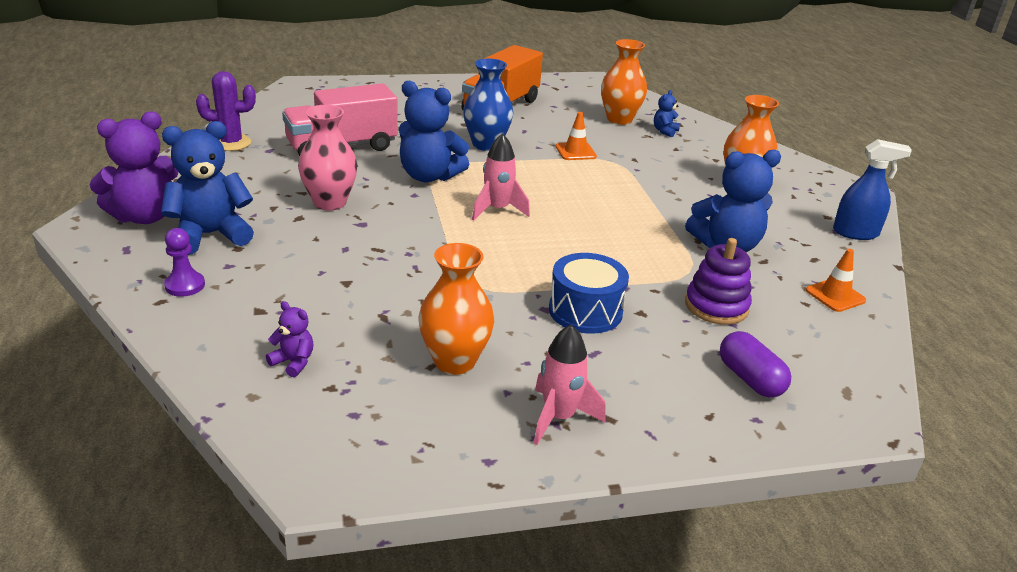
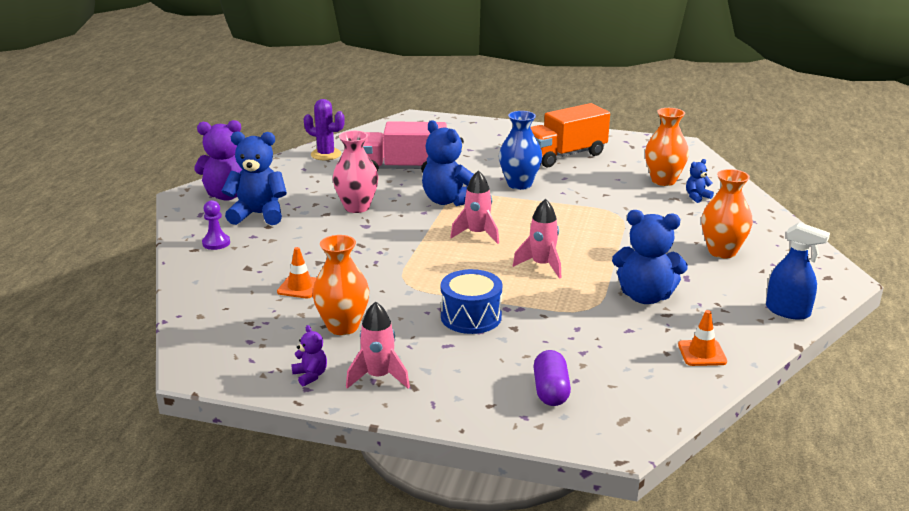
camera: 30 degrees right, 5 degrees down
purple teddy bear [266,301,314,377] -> purple teddy bear moved to [291,325,327,386]
orange traffic cone [556,112,597,160] -> orange traffic cone moved to [277,247,316,299]
purple stacking toy [685,238,752,325] -> none
none -> pink rocket [513,199,561,279]

